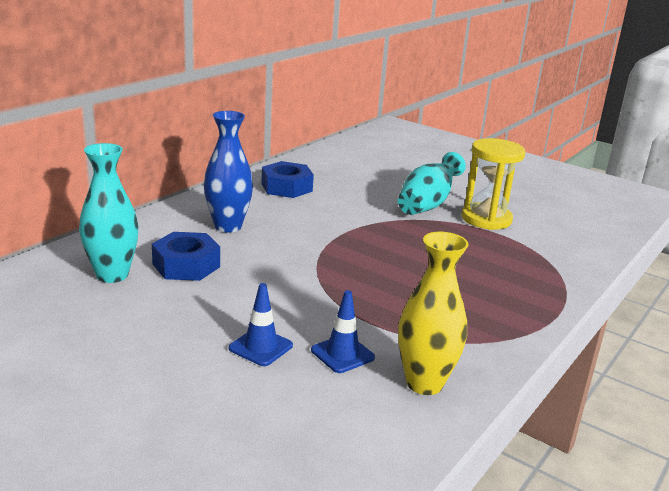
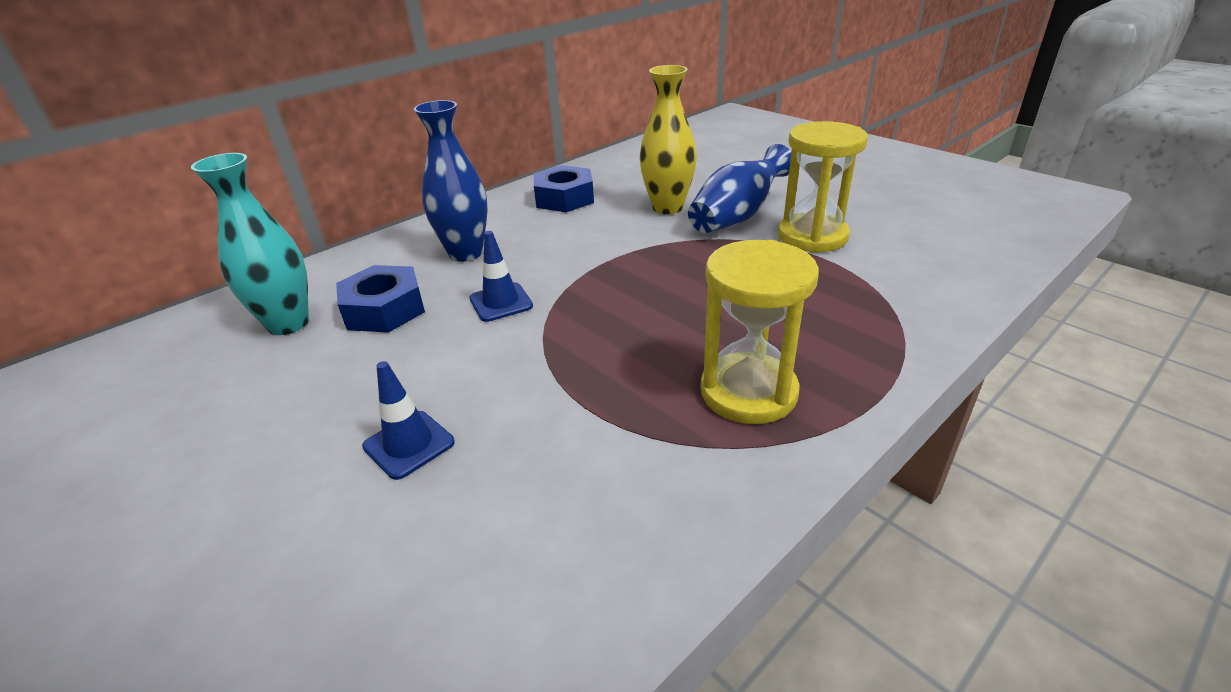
camera: 15 degrees right, 10 degrees up
blue traffic cone [311,290,375,373] -> blue traffic cone moved to [470,231,533,322]
turquoise vase [398,152,466,215] -> blue vase [688,144,791,233]
yellow vase [398,232,469,395] -> yellow vase moved to [640,65,697,214]
none -> yellow hourglass [700,240,819,424]

